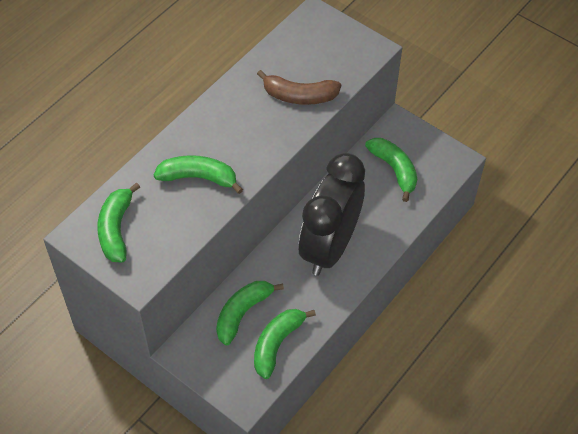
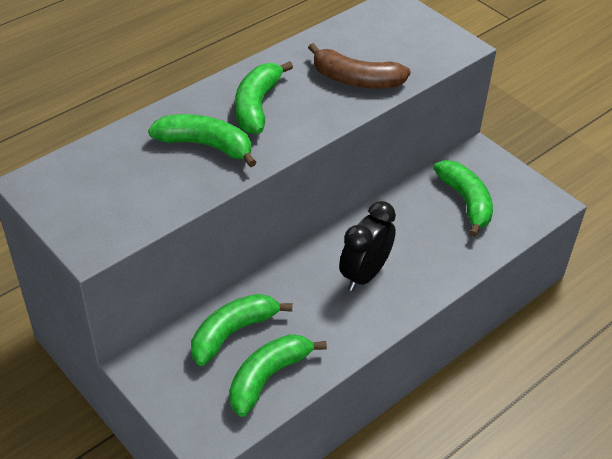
camera: 10 degrees right, 10 degrees down
green banana [97,182,140,263] -> green banana moved to [235,61,293,134]
black clock [299,153,365,276] -> black clock [339,201,396,291], size x0.56

